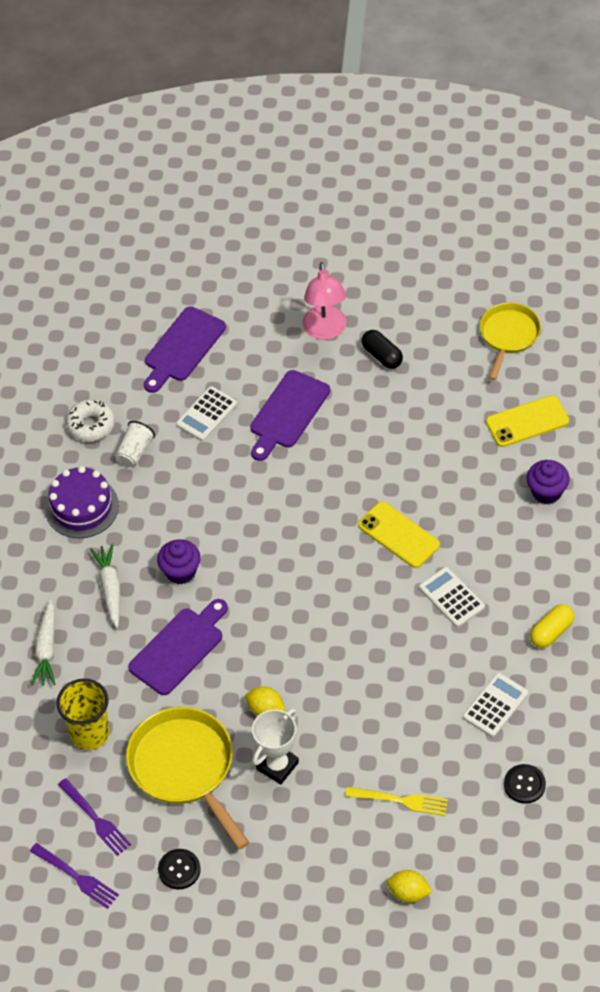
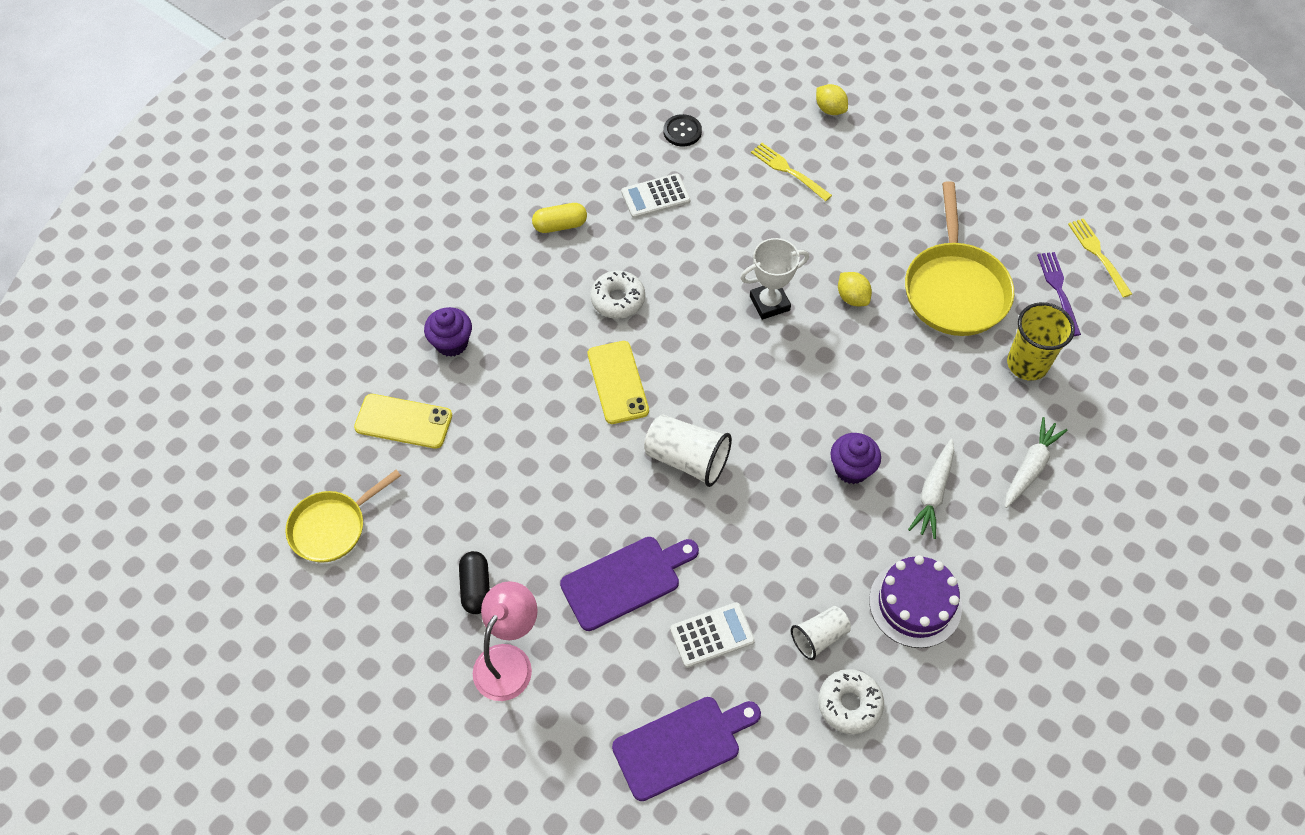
camera: 150 degrees left, 5 degrees up
purple fork [30,843,119,909] -> yellow fork [1068,218,1132,298]
purple cutting board [128,599,228,695] -> none
black button [158,849,201,890] -> none
white trophy [252,708,299,784] -> white trophy moved to [740,238,809,320]
white calculator [419,567,485,627] -> white donut [591,271,645,319]
none -> white cup [644,415,732,487]

